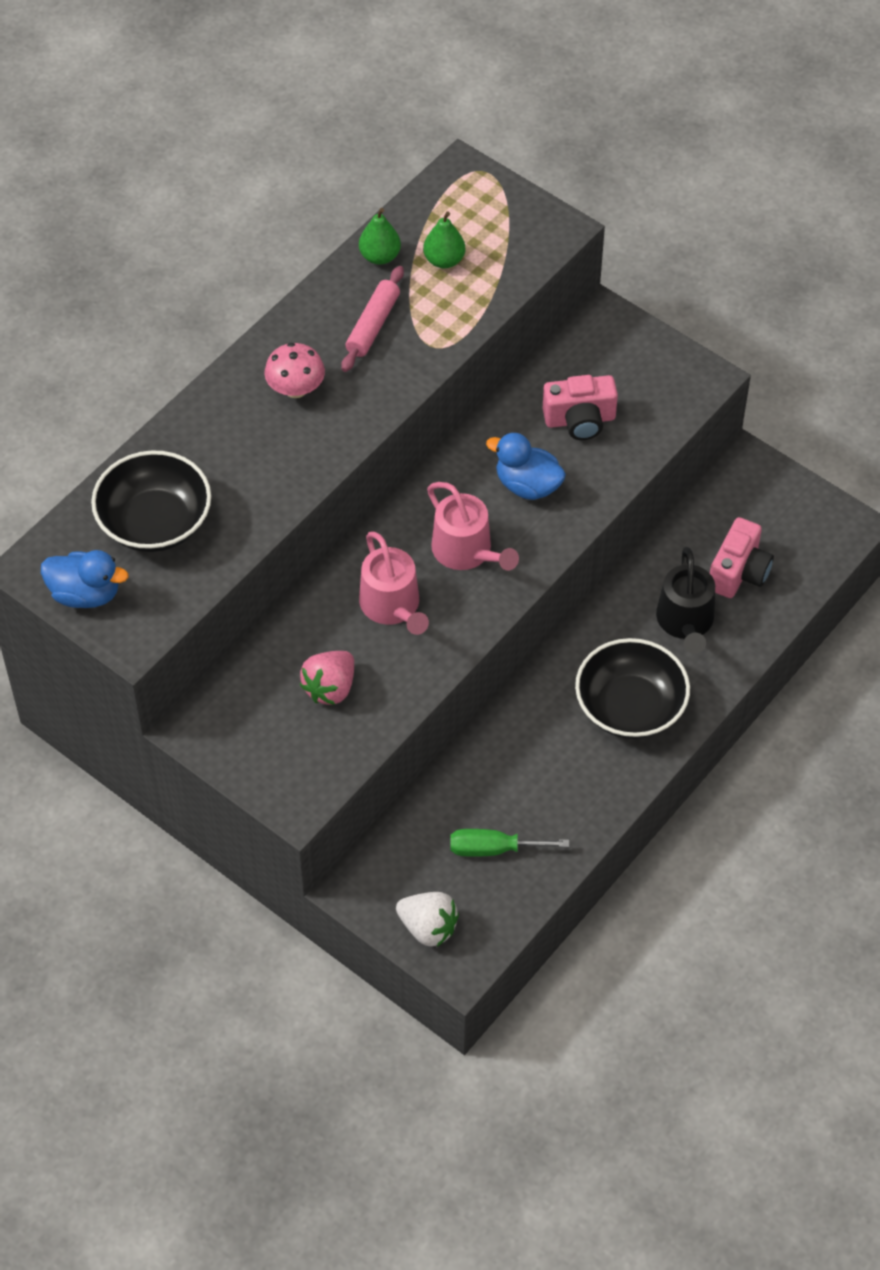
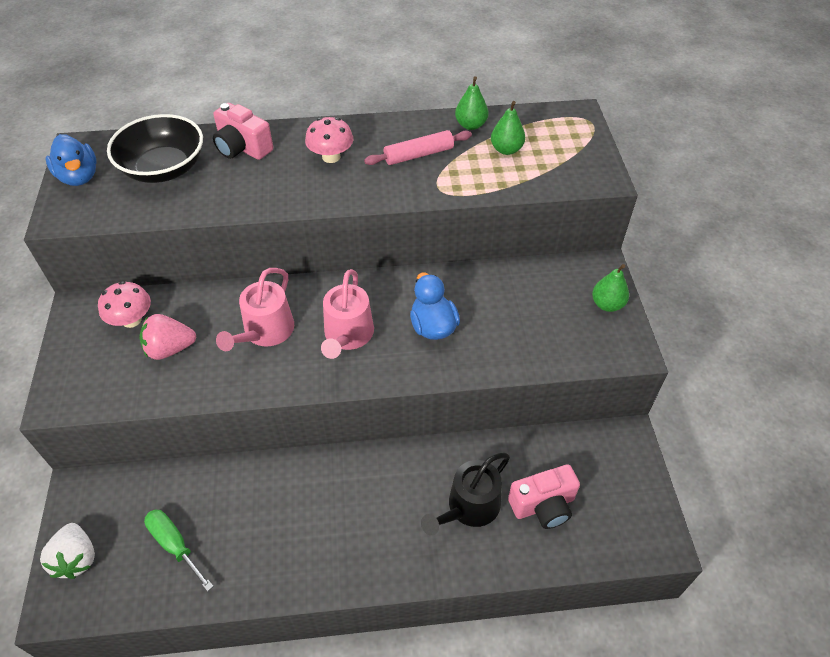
camera: 45 degrees right, 5 degrees down
pink camera [543,375,618,440] -> pink camera moved to [213,103,273,160]
black bowl [575,638,690,739] -> none
none -> pink mushroom [98,281,151,328]
none -> green pear [592,264,629,312]

